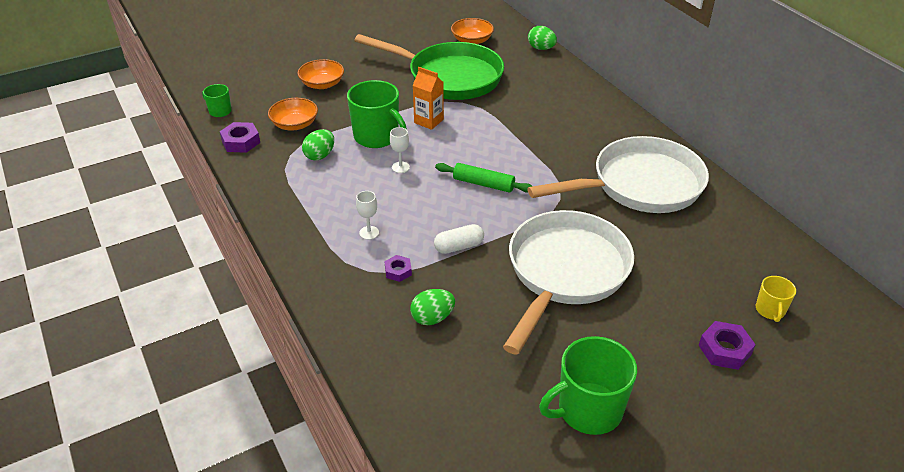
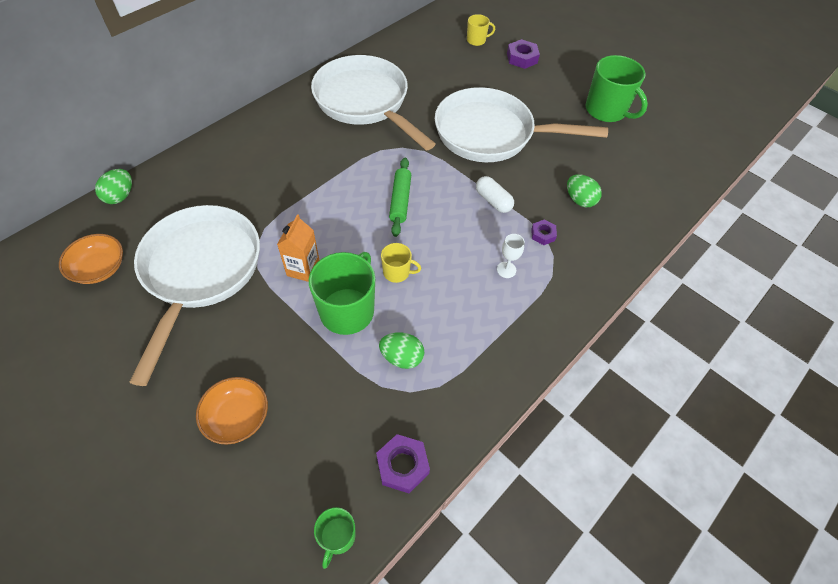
camera: 110 degrees left, 15 degrees up
orange bowl [268,98,318,130] -> none
green pan [354,34,504,100] -> white pan [129,205,260,386]
white goblet [390,127,410,173] -> yellow mug [381,243,421,283]

